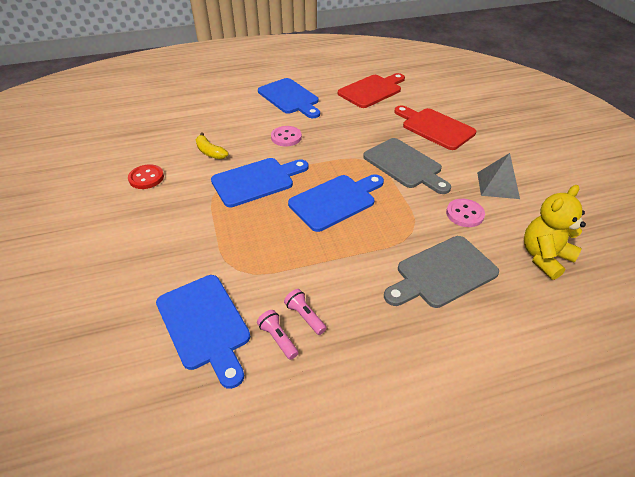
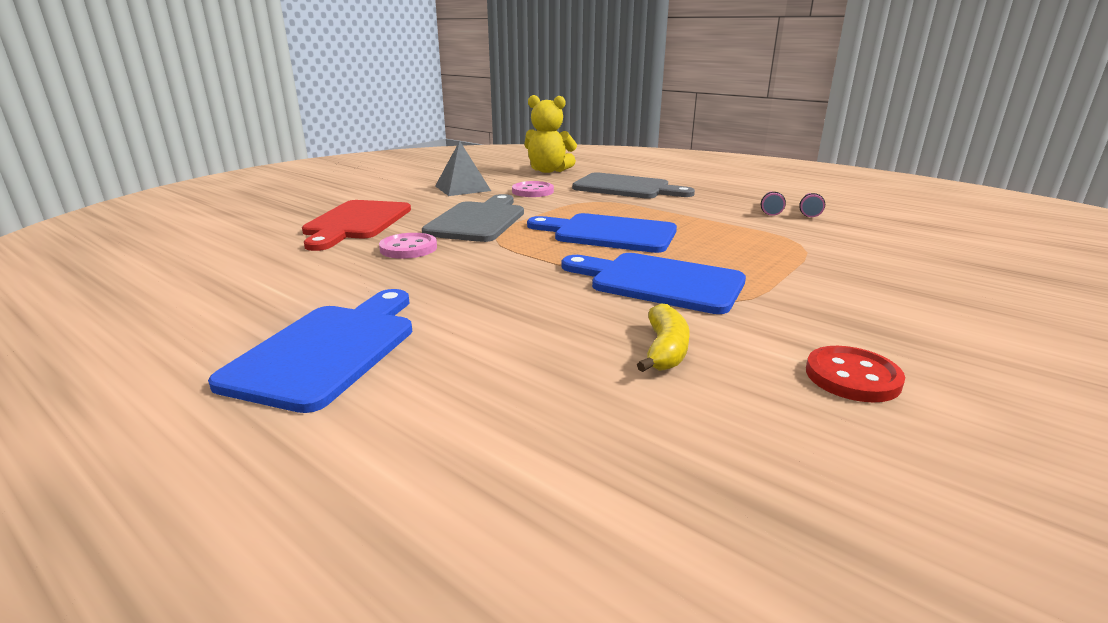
camera: 125 degrees left, 20 degrees down
blue cutting board [156,275,250,389] -> none
pink button [271,126,302,146] -> pink button moved to [379,233,437,259]
red cutting board [338,73,405,108] -> none

